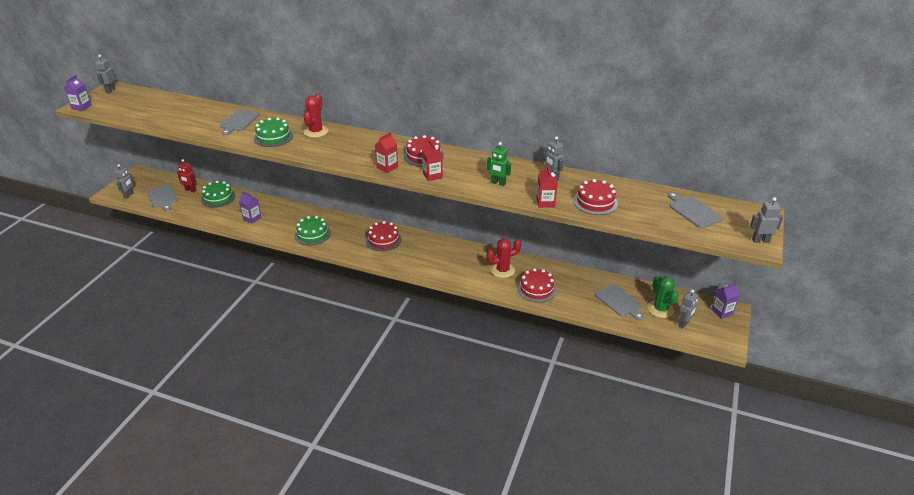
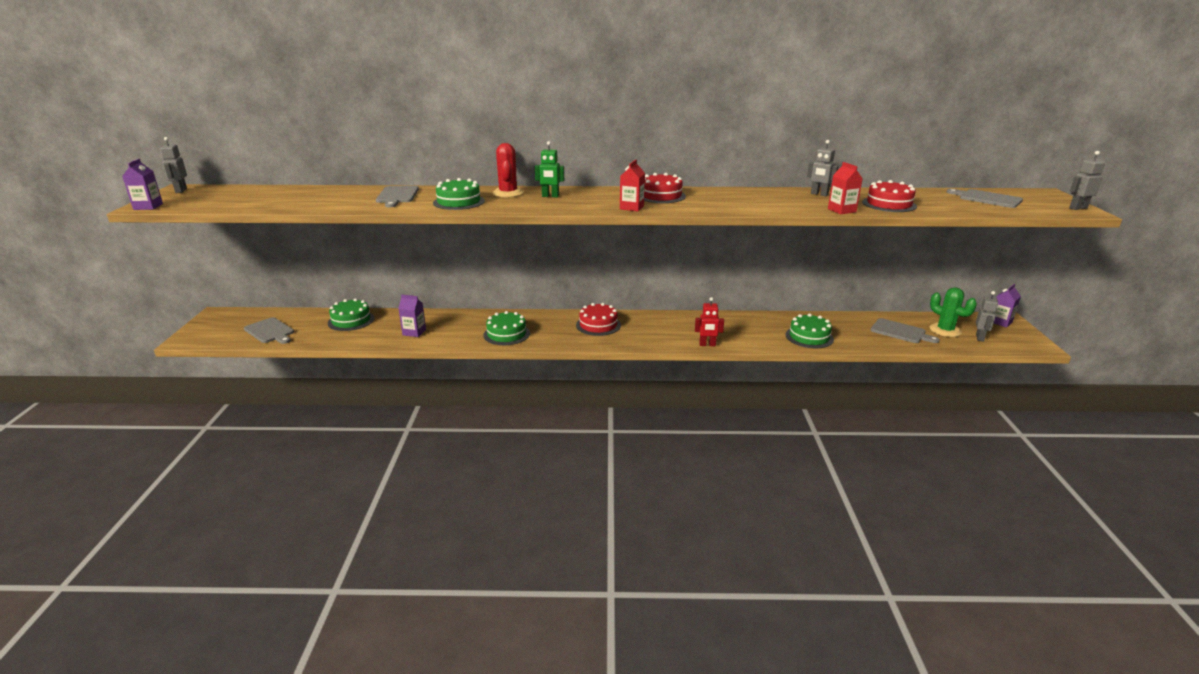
camera: 20 degrees left, 10 degrees down
grey robot [114,164,134,199] -> none
red robot [177,159,196,192] -> red robot moved to [695,297,724,346]
red carton [422,140,443,181] -> none
red cactus [486,238,521,278] -> none
green robot [487,142,511,186] -> green robot moved to [535,141,564,198]
red cake [517,268,557,303] -> green cake [785,314,834,348]

